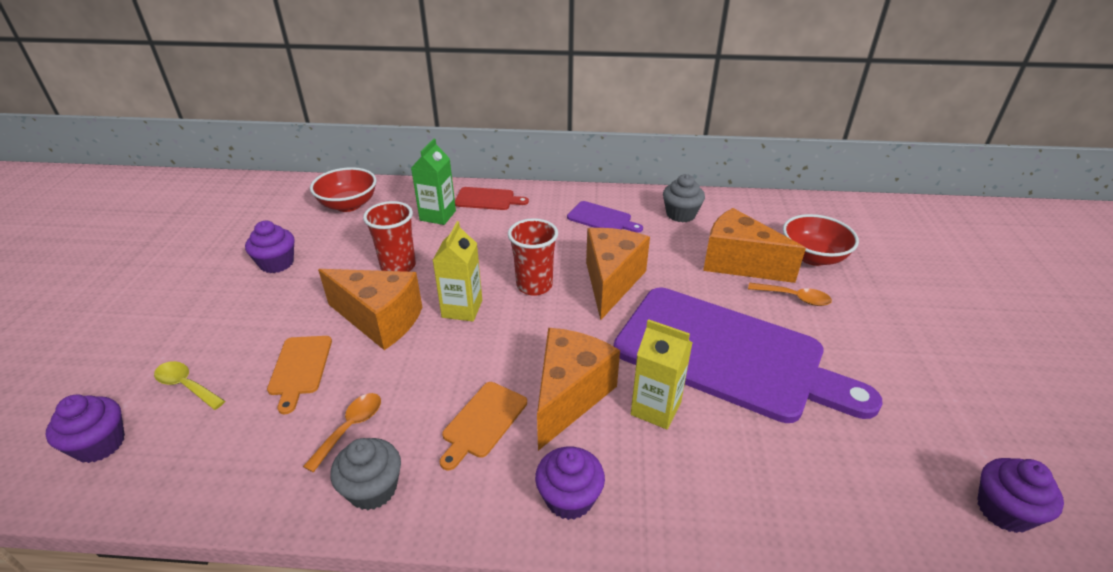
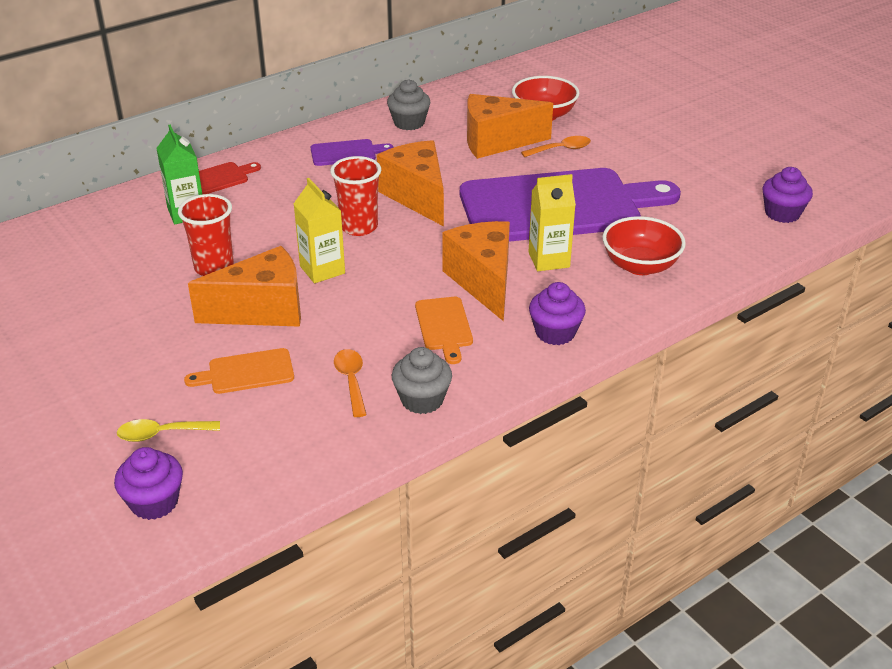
camera: 40 degrees left, 0 degrees up
purple cupcake [245,221,295,273] -> none
orange cutting board [267,336,332,414] -> orange cutting board turned 120 degrees clockwise [184,348,294,394]
red bowl [310,167,376,212] -> red bowl moved to [602,216,686,275]

